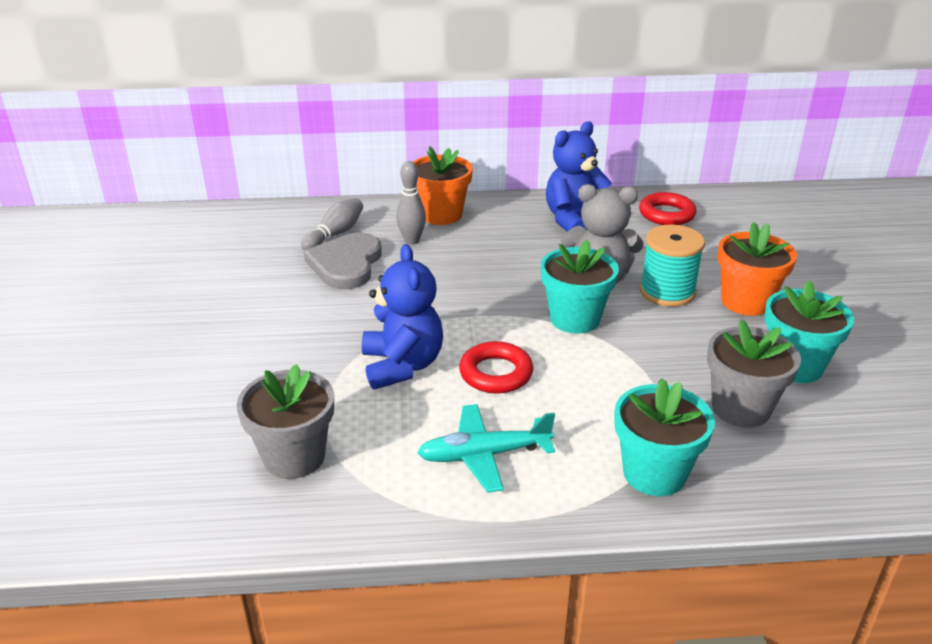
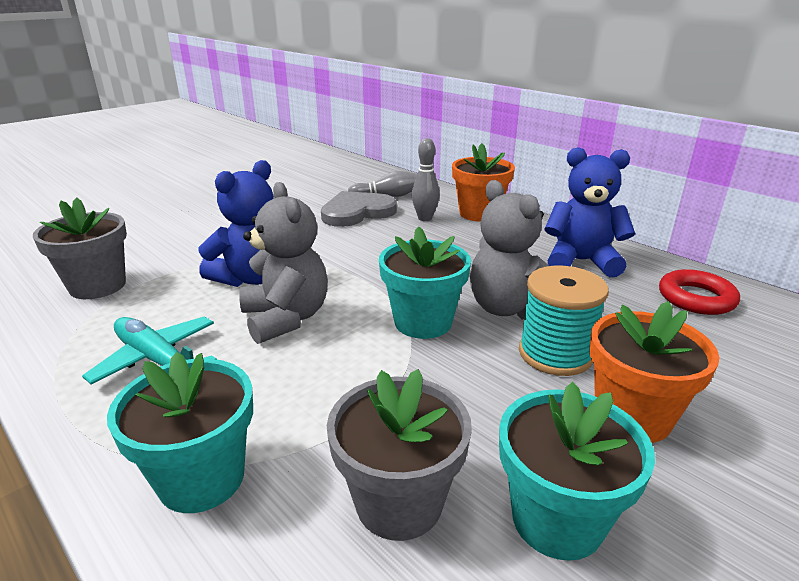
camera: 50 degrees right, 5 degrees down
red ring [459,341,533,394] -> grey teddy bear [239,182,328,344]

